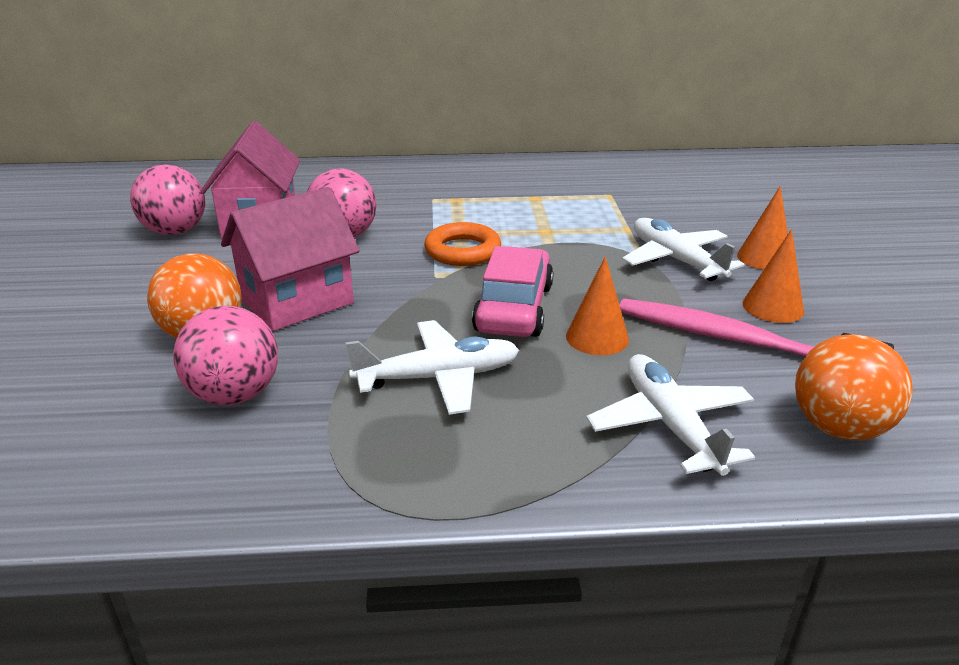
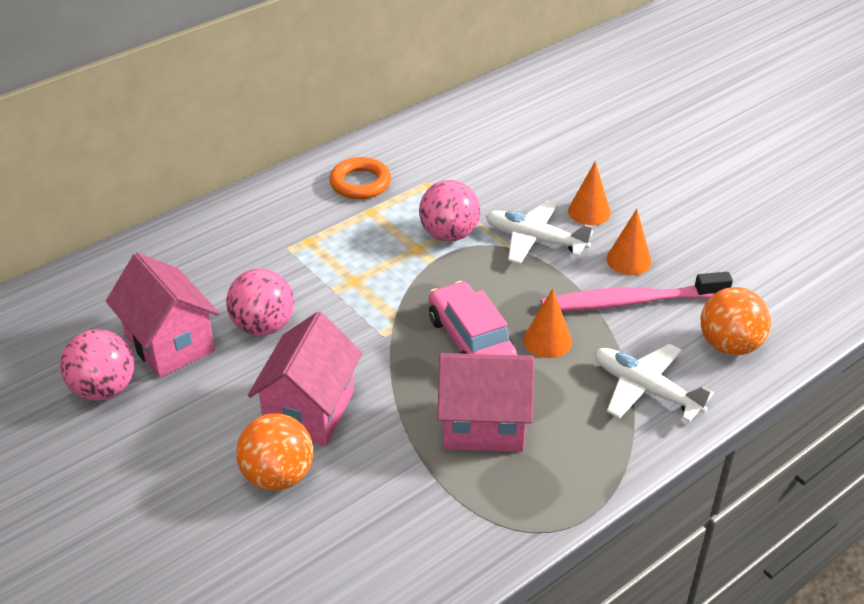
camera: 35 degrees left, 10 degrees up
pink ball [173,306,278,405] -> pink ball moved to [419,180,480,241]
white plane [346,320,519,415] -> pink house [437,353,534,452]
orange ring [424,222,501,266] -> orange ring moved to [330,157,391,199]

